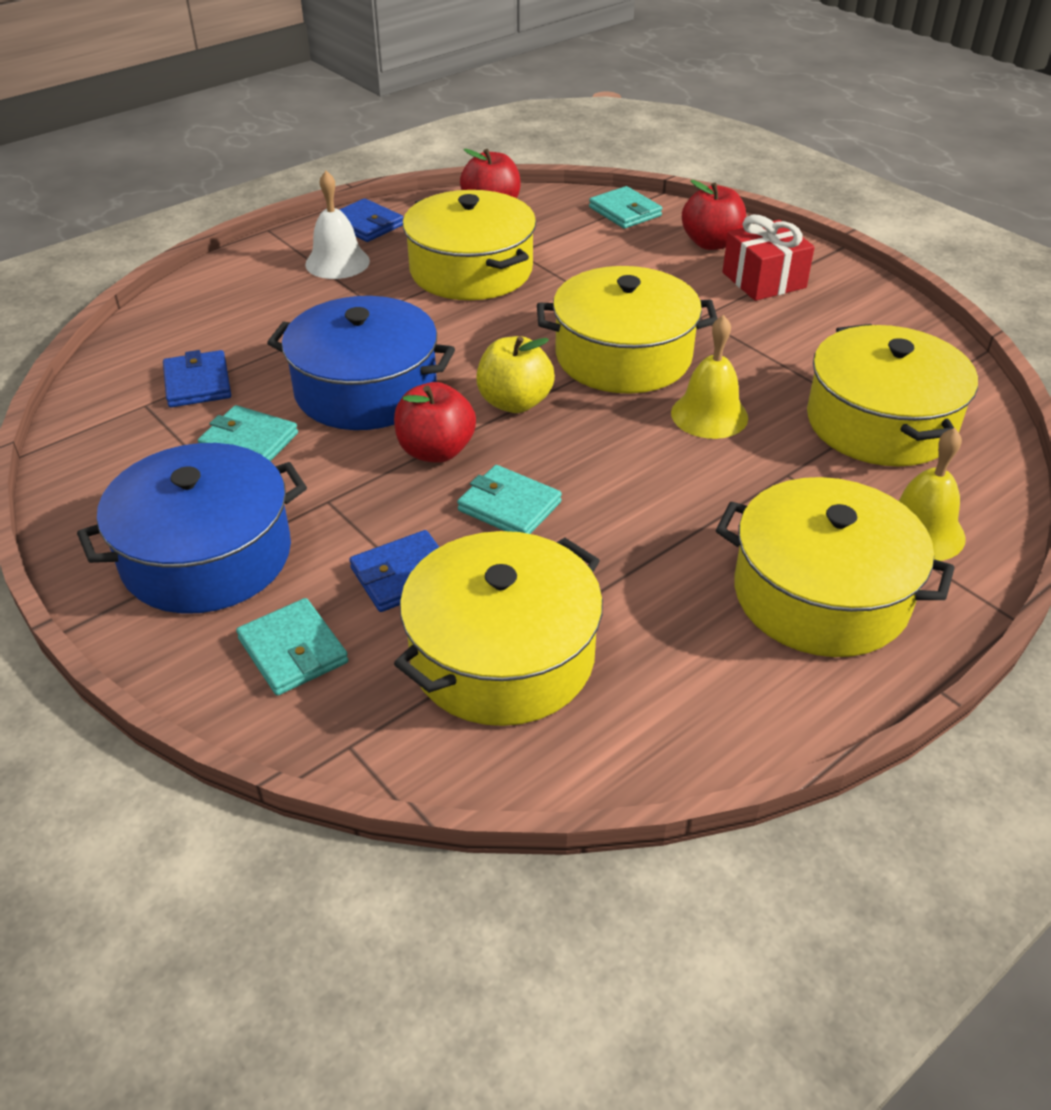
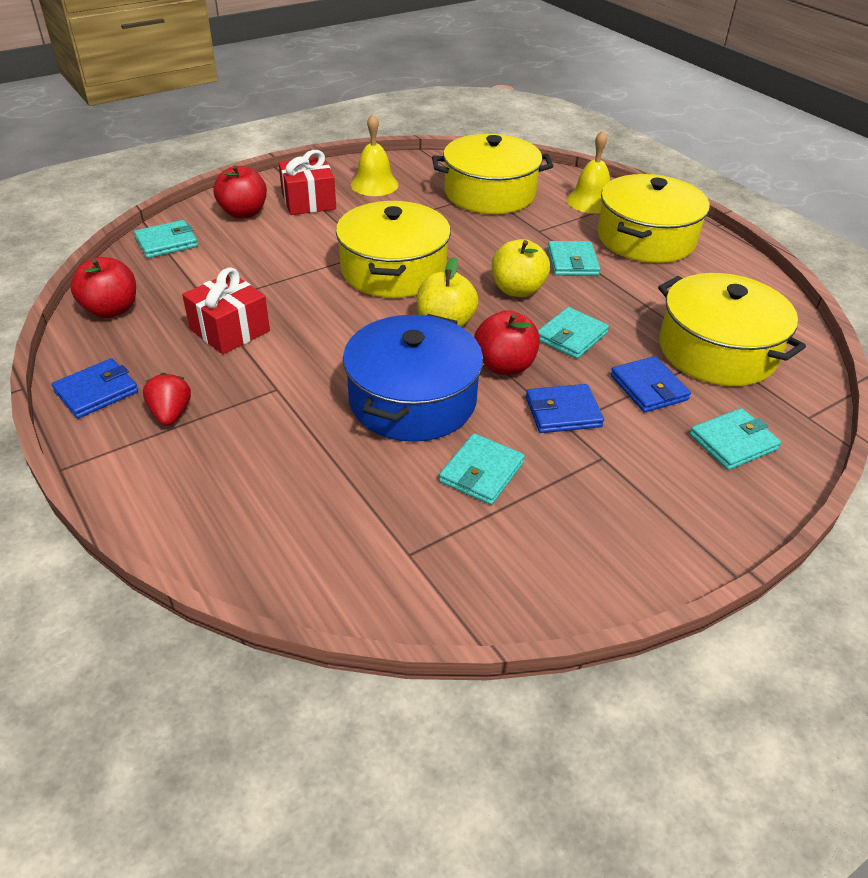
camera: 85 degrees left, 0 degrees up
blue pot [77,443,307,614] -> none
blue wallet [163,350,231,407] -> blue wallet moved to [526,384,604,433]
white bell [305,171,370,279] -> red strawberry [143,373,191,426]
yellow pot [403,190,536,300] -> red gift [182,267,270,354]
yellow bell [671,315,748,439] -> yellow bell moved to [351,114,398,196]
none -> yellow apple [492,239,550,297]
none -> turquoise wallet [548,241,600,276]

